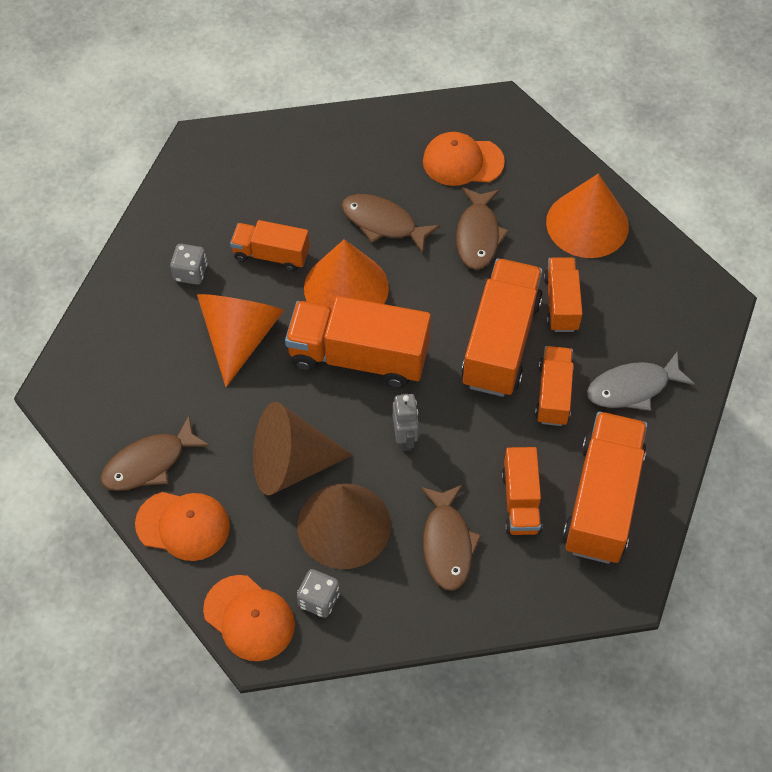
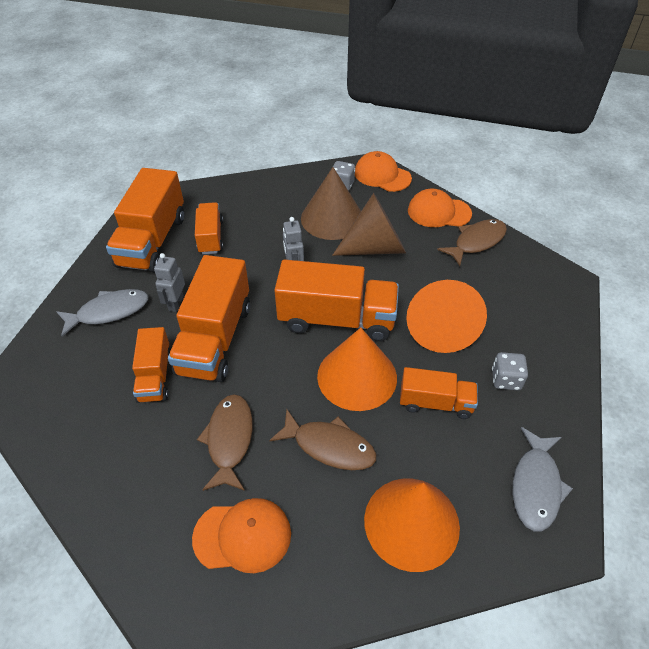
camera: 175 degrees right, 10 degrees down
brown fish [421,484,482,591] -> none
orange truck [535,346,574,426] -> grey robot [154,253,185,312]
orange cone [546,174,629,258] -> orange cone moved to [364,479,460,572]
none -> grey fish [513,427,573,531]

